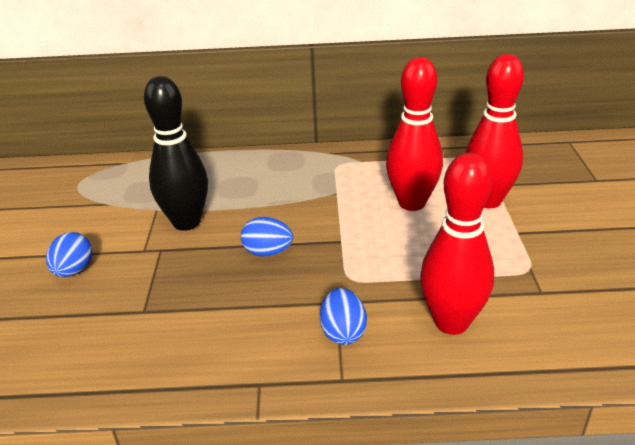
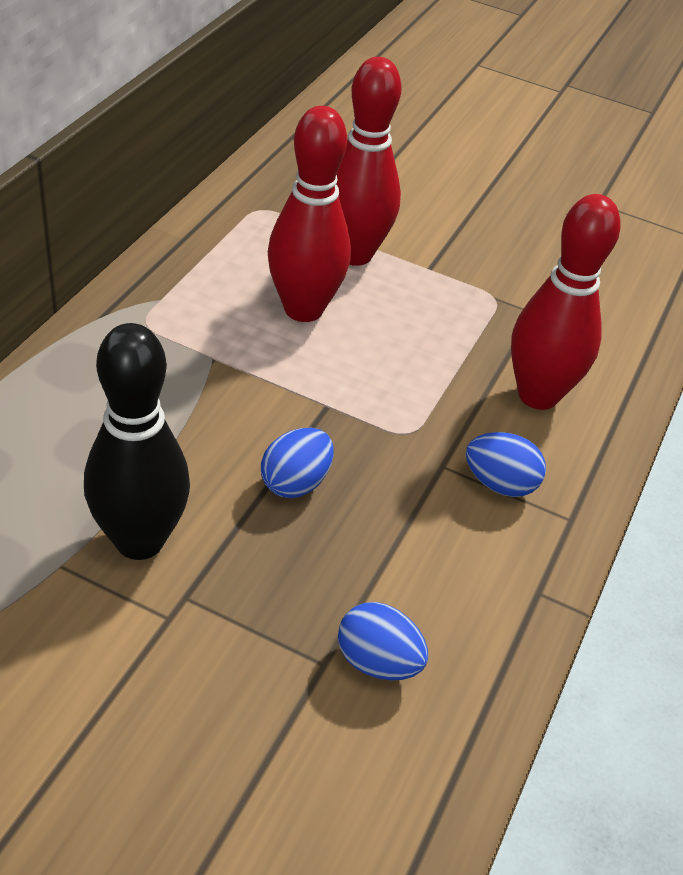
camera: 70 degrees left, 10 degrees up
blue egg [46,232,92,277] -> blue egg moved to [338,602,428,680]

